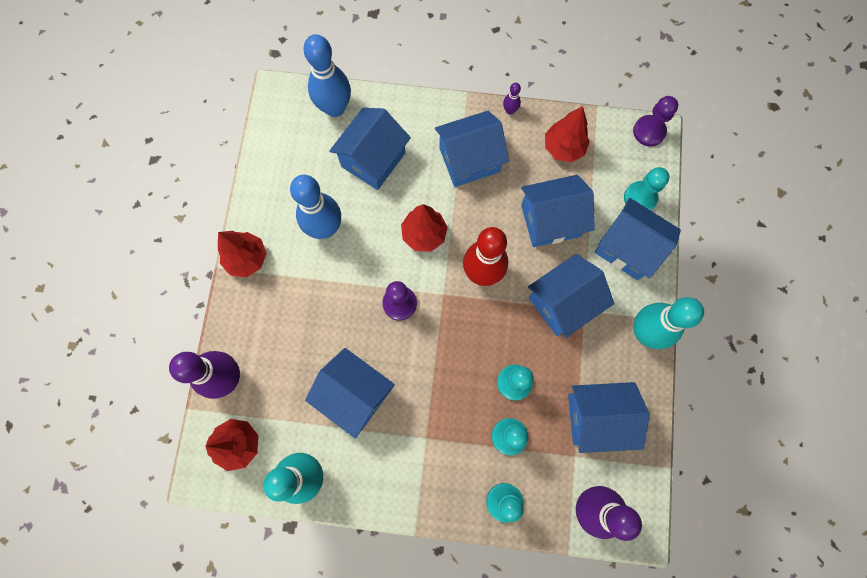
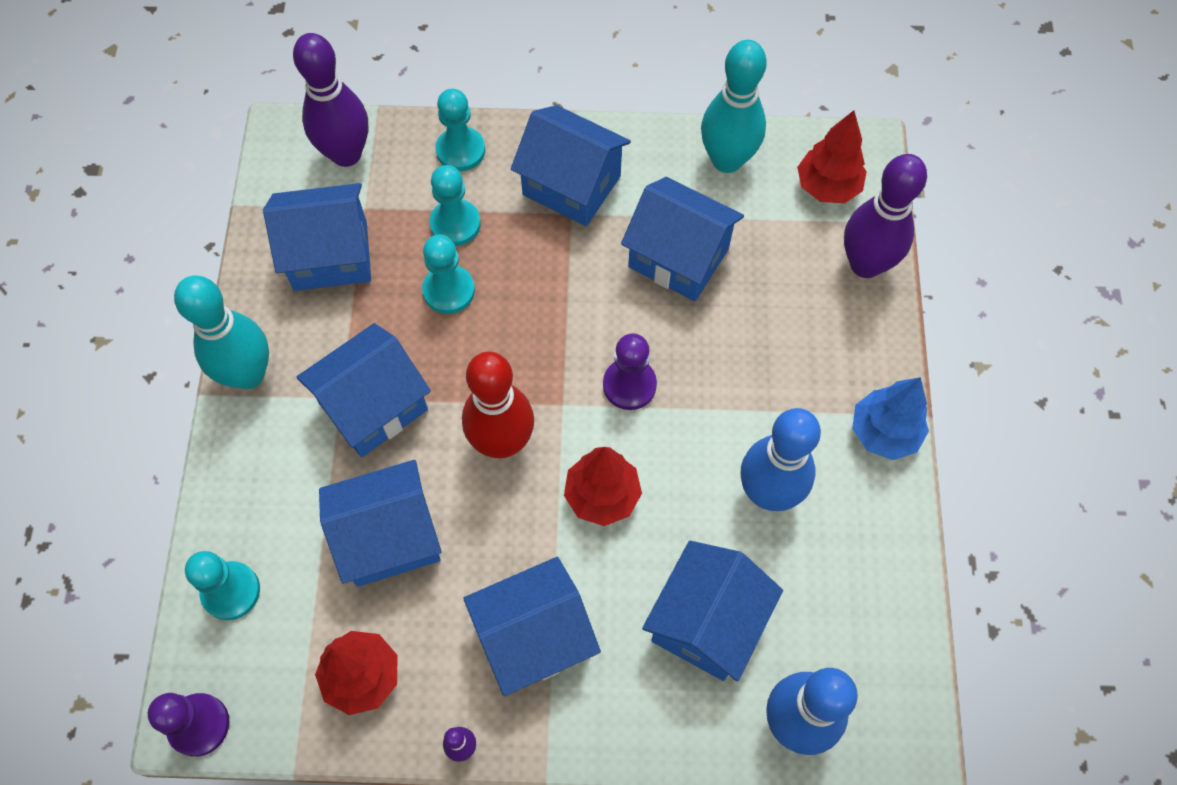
camera: 175 degrees right, 10 degrees down
red tree [218,231,267,277] -> blue tree [852,377,929,460]
blue house [595,198,681,280] -> blue house moved to [511,105,631,226]

